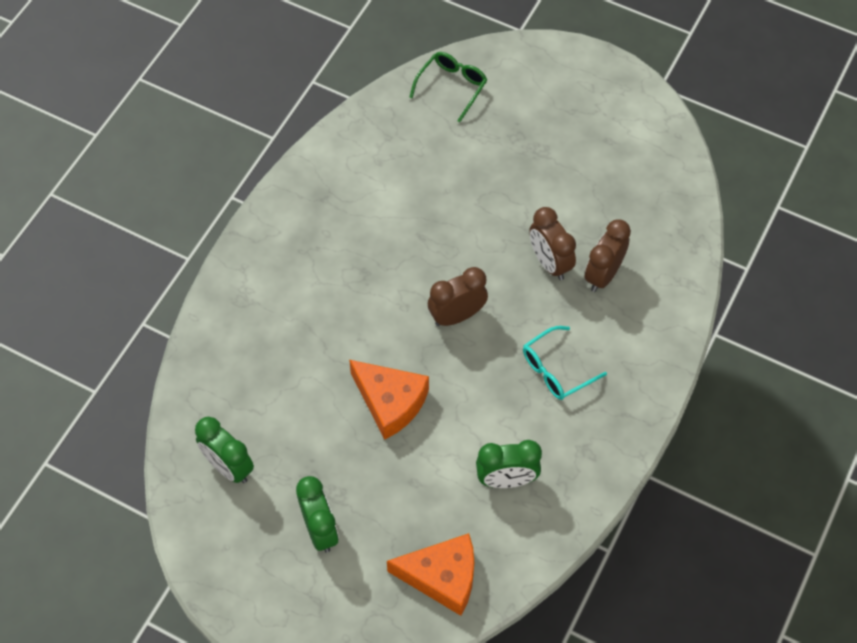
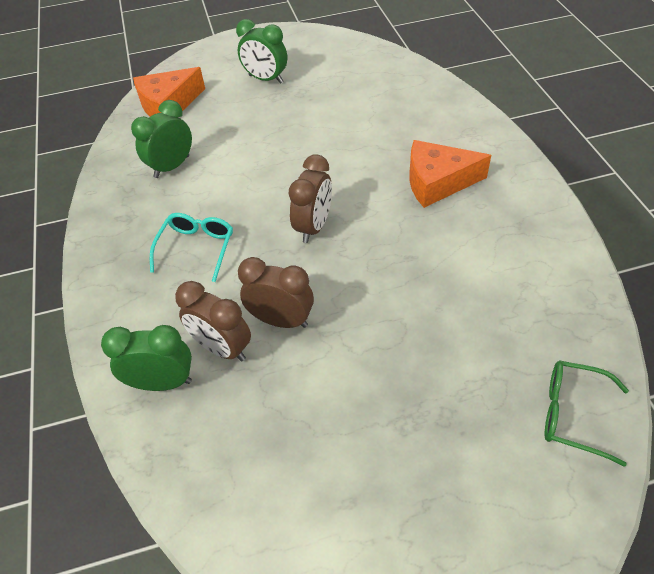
camera: 140 degrees right, 10 degrees down
green clock [195,416,254,483] -> green clock moved to [101,325,192,391]
orange cheese [349,360,429,440] -> orange cheese moved to [409,140,491,208]
green glasses [409,52,487,122] -> green glasses turned 120 degrees clockwise [545,360,629,467]
brown clock [585,220,631,292] -> brown clock turned 135 degrees clockwise [175,281,251,361]

